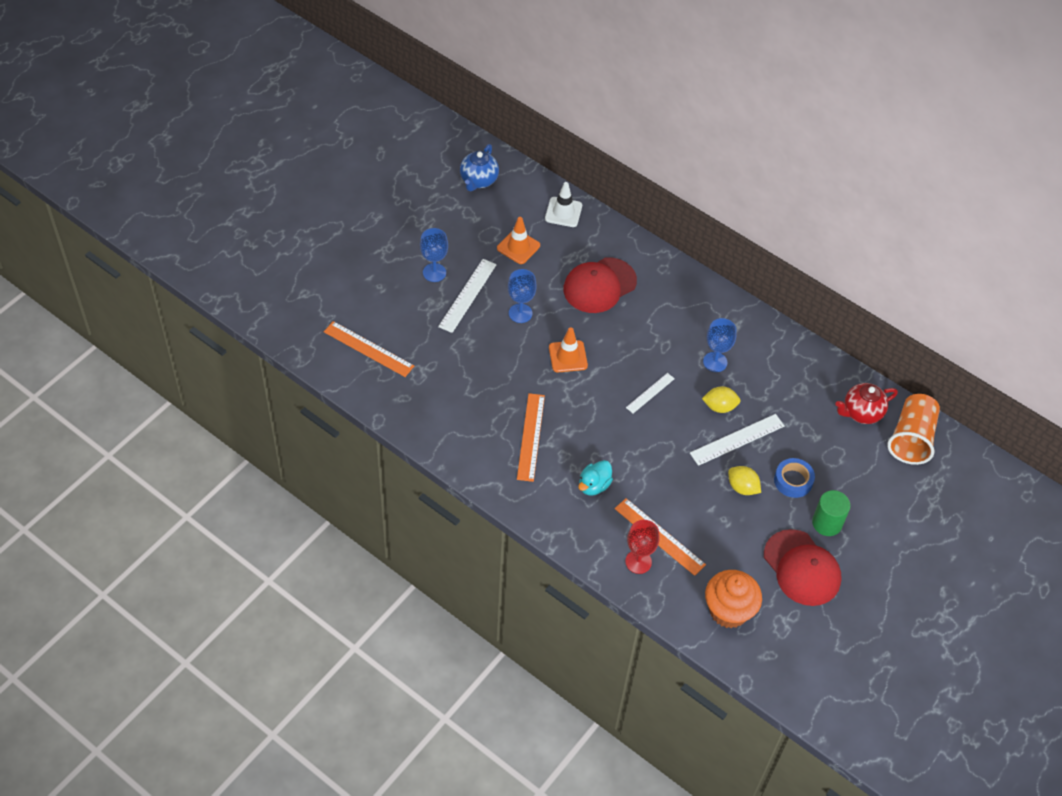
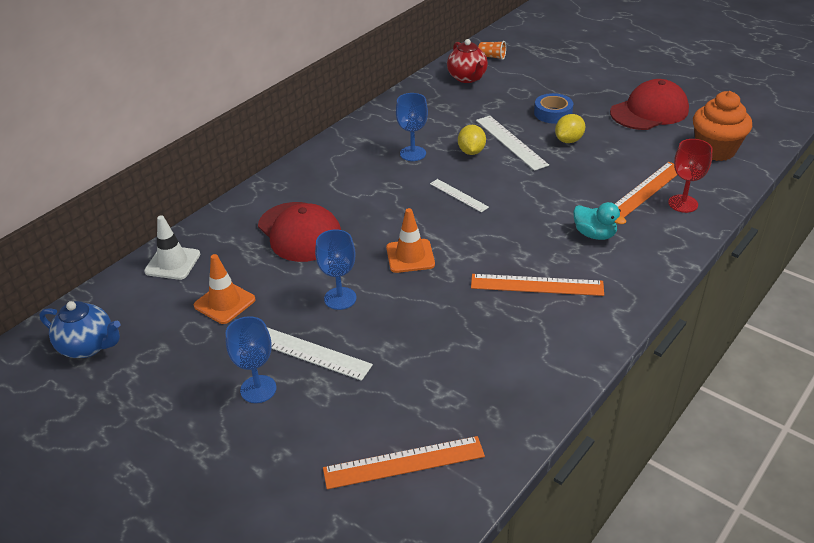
camera: 85 degrees left, 15 degrees down
orange ruler [324,321,414,377] -> orange ruler turned 45 degrees clockwise [323,436,485,489]
green cylinder [812,490,851,536] -> none
orange cup [887,394,940,465] -> orange cup [478,41,506,60], size x0.45

